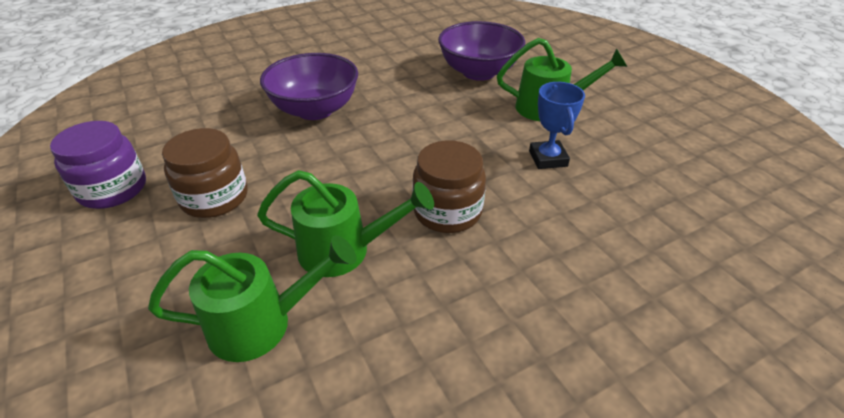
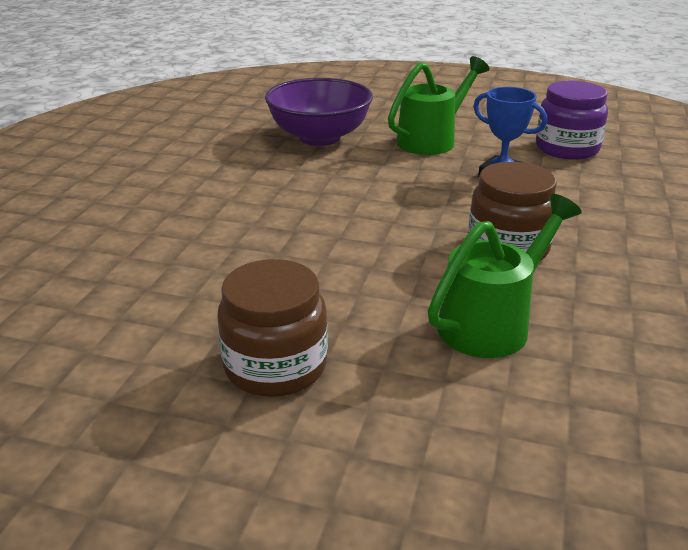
camera: 45 degrees left, 10 degrees down
purple jar [50,121,146,209] -> purple jar moved to [536,81,608,160]
green watering can [148,235,357,362] -> none
purple bowl [260,53,358,120] -> none

